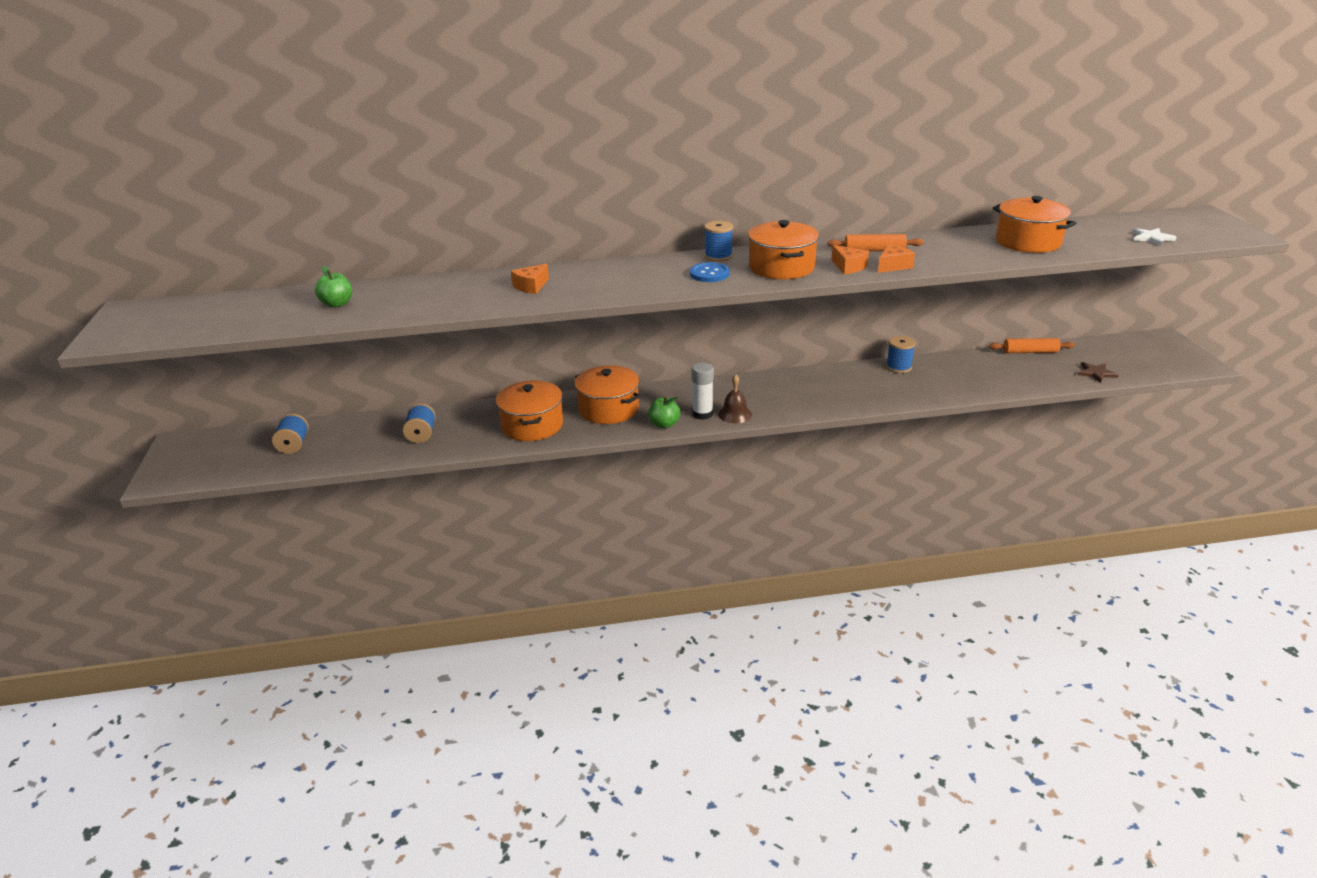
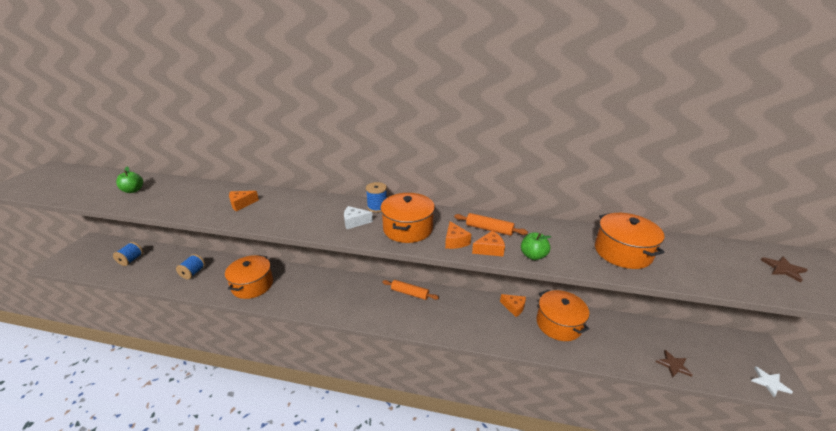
camera: 20 degrees right, 0 degrees up
orange pot [575,365,641,424] -> orange pot moved to [537,290,589,341]
green apple [648,397,681,428] -> green apple moved to [521,232,551,260]
blue button [690,262,730,282] -> white cheese [344,206,373,229]
white glue stick [692,362,714,420] -> none
brown bell [718,374,752,423] -> none
blue spool [886,336,915,373] -> orange cheese [500,294,526,317]
orange rolling pin [989,338,1075,353] -> orange rolling pin moved to [382,280,439,300]
white star [1133,228,1177,246] -> white star moved to [751,366,793,397]
none -> brown star [761,256,808,282]

